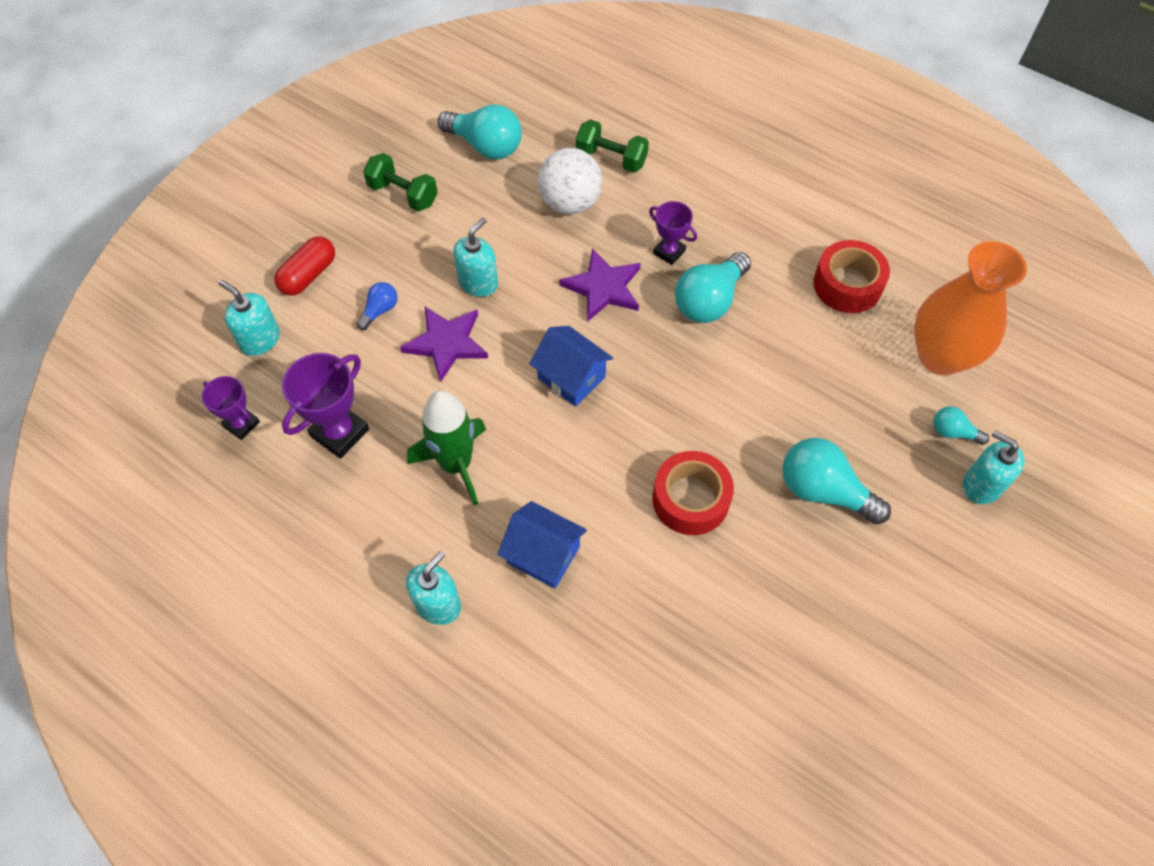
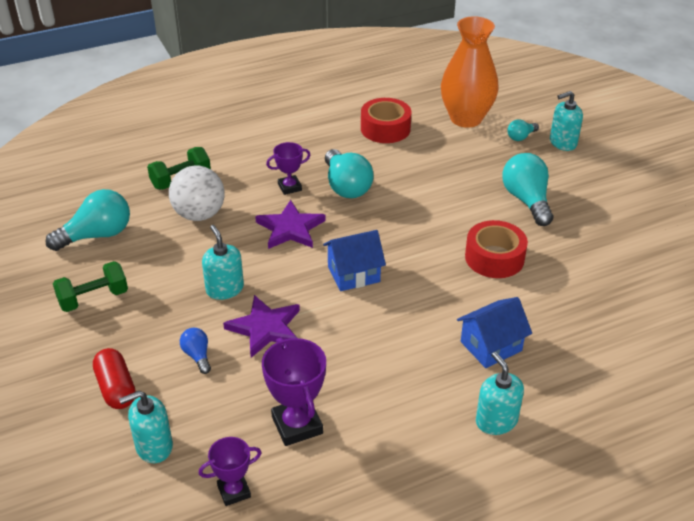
camera: 60 degrees left, 20 degrees down
green rocket [407,390,486,505] -> none
turquoise light bulb [782,438,891,525] -> turquoise light bulb turned 105 degrees clockwise [502,153,553,226]

